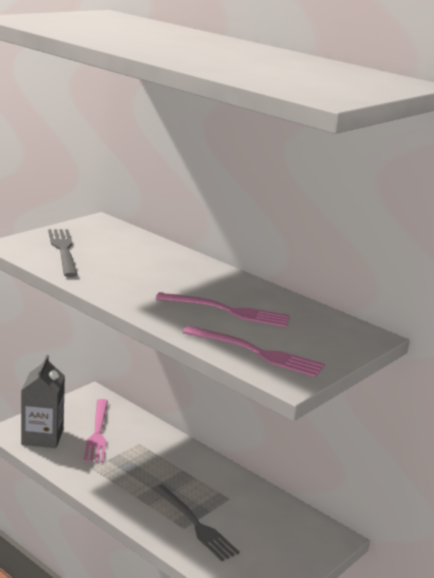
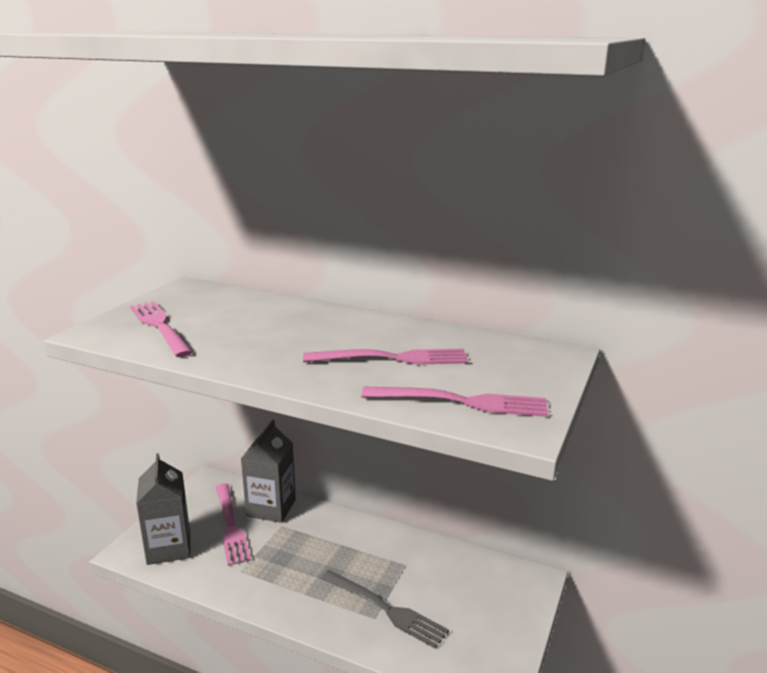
camera: 15 degrees left, 0 degrees up
grey fork [48,229,78,277] -> pink fork [130,301,192,357]
none -> grey carton [241,420,296,523]

